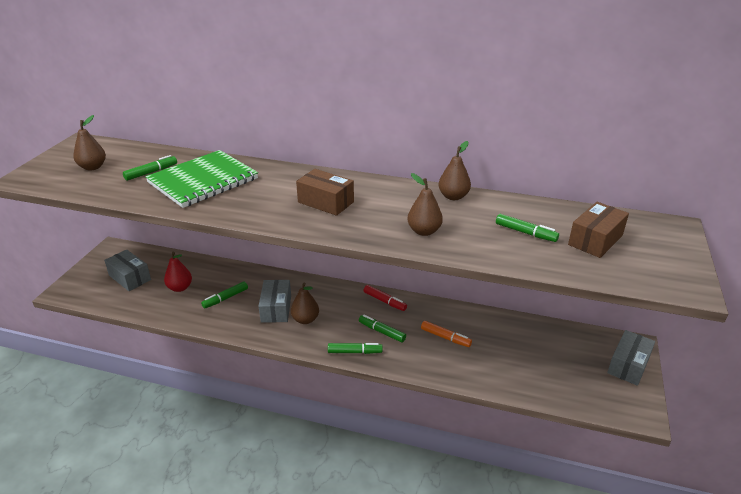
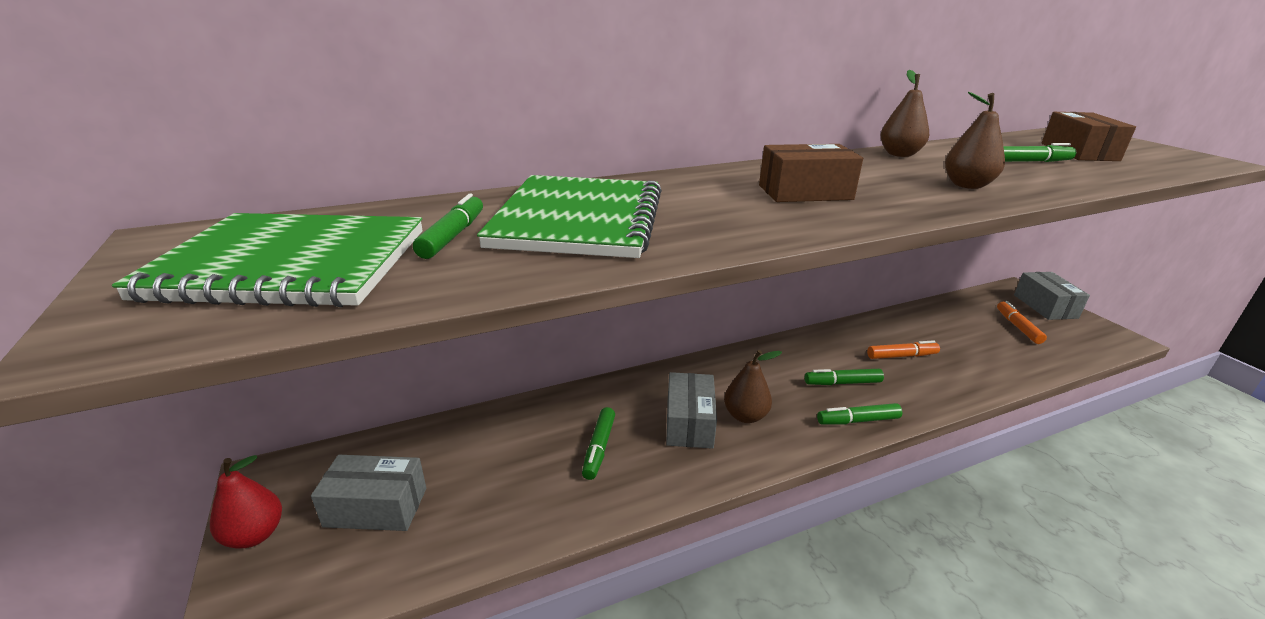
camera: 40 degrees left, 5 degrees down
brown pear [73,115,106,170] -> green notebook [112,213,423,307]
red pear [164,252,192,292] -> red pear moved to [210,455,282,549]
grey box [258,280,291,323] -> grey box turned 45 degrees clockwise [666,372,717,449]
green marker [328,343,383,354] -> green marker turned 150 degrees counterclockwise [817,403,902,425]
red marker [364,285,407,311] -> none
none -> orange marker [997,301,1047,344]

